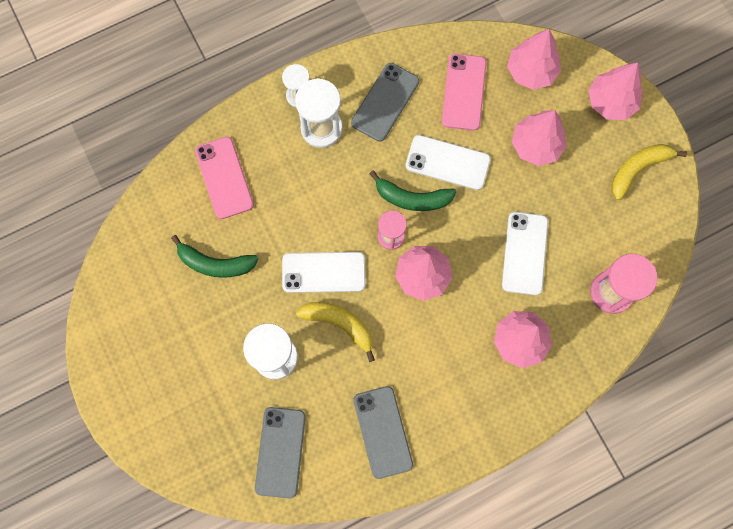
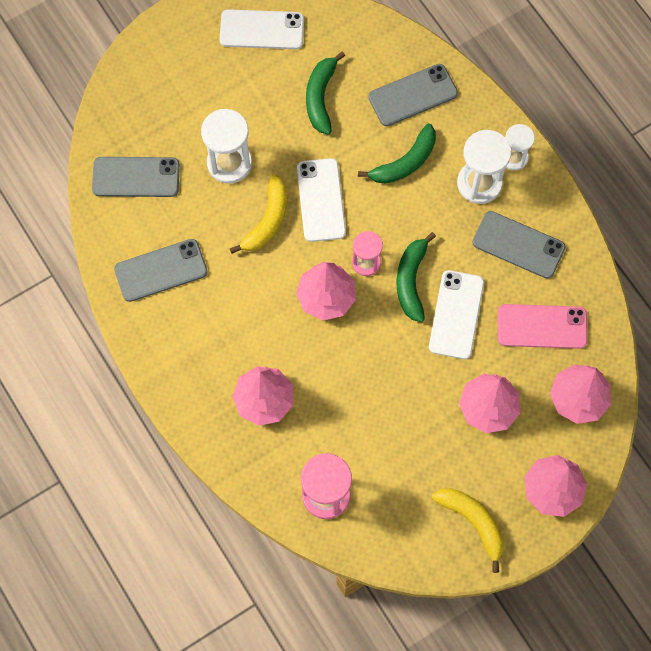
camera: 85 degrees right, 5 degrees down
pink phone [195,137,254,219] -> grey phone [368,64,458,126]
white phone [502,212,548,295] -> white phone moved to [220,9,304,49]
none -> green banana [358,123,436,184]

